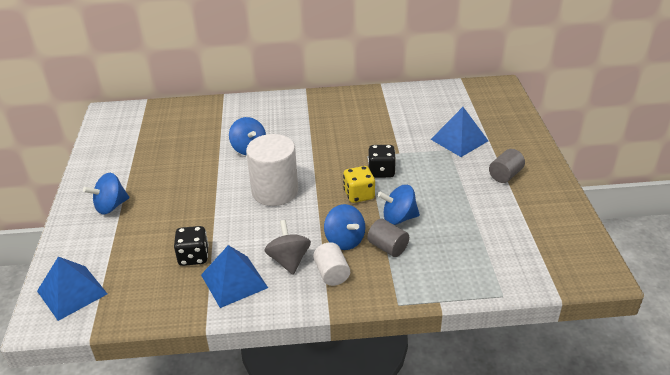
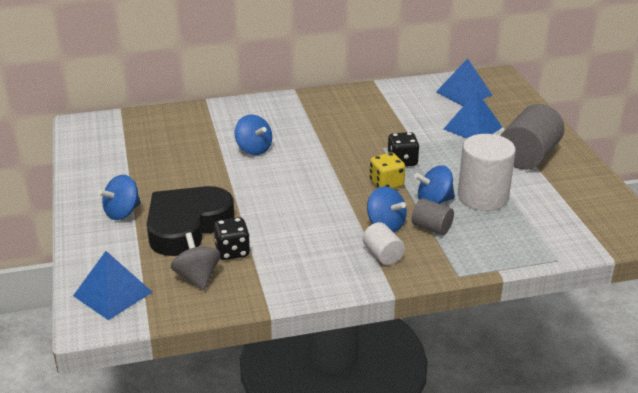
camera: 10 degrees left, 5 degrees down
blue pyramid [201,245,268,308] -> blue pyramid moved to [436,58,492,106]
white cylinder [246,134,298,206] -> white cylinder moved to [458,134,516,211]
grey spinning top [264,220,311,275] -> grey spinning top moved to [171,232,221,290]
grey cylinder [489,149,525,183] -> grey cylinder [501,104,564,170], size x1.88
none -> black heart [147,186,235,256]

